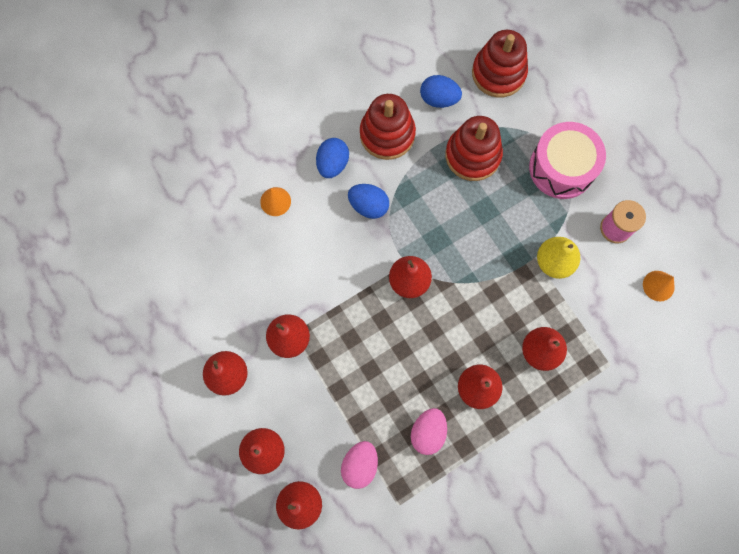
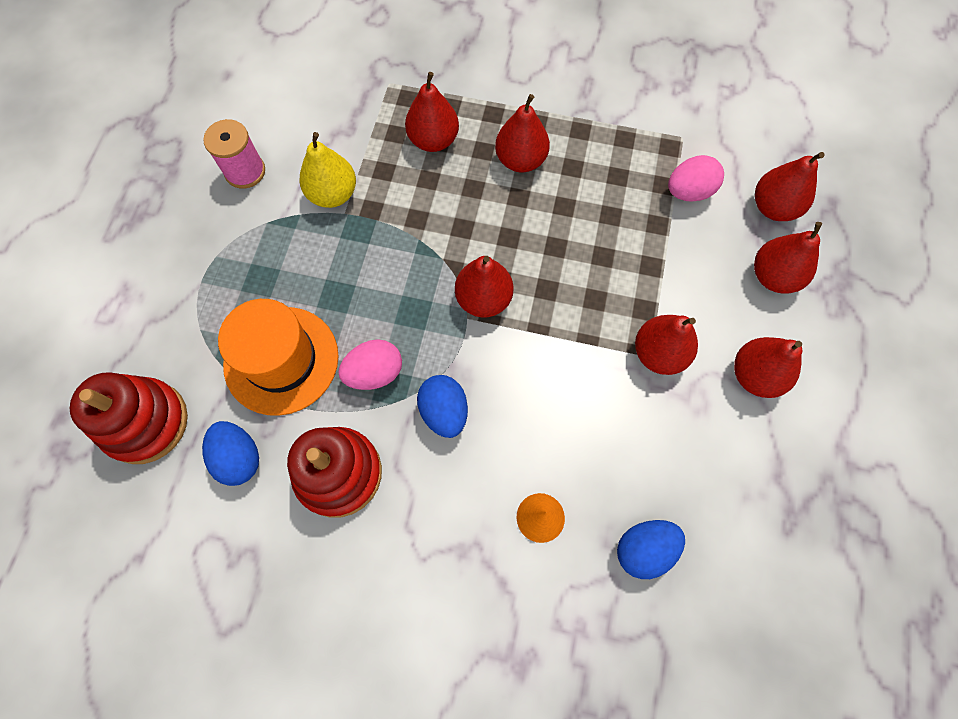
camera: 135 degrees left, 5 degrees down
blue egg [316,138,349,178] -> blue egg moved to [617,520,685,579]
pink egg [411,408,447,455] -> pink egg moved to [338,339,402,390]
red stacking toy [445,116,503,181] -> orange hat [218,299,338,416]
pink drum [529,122,606,199] -> none
orange cone [643,271,675,301] -> none

